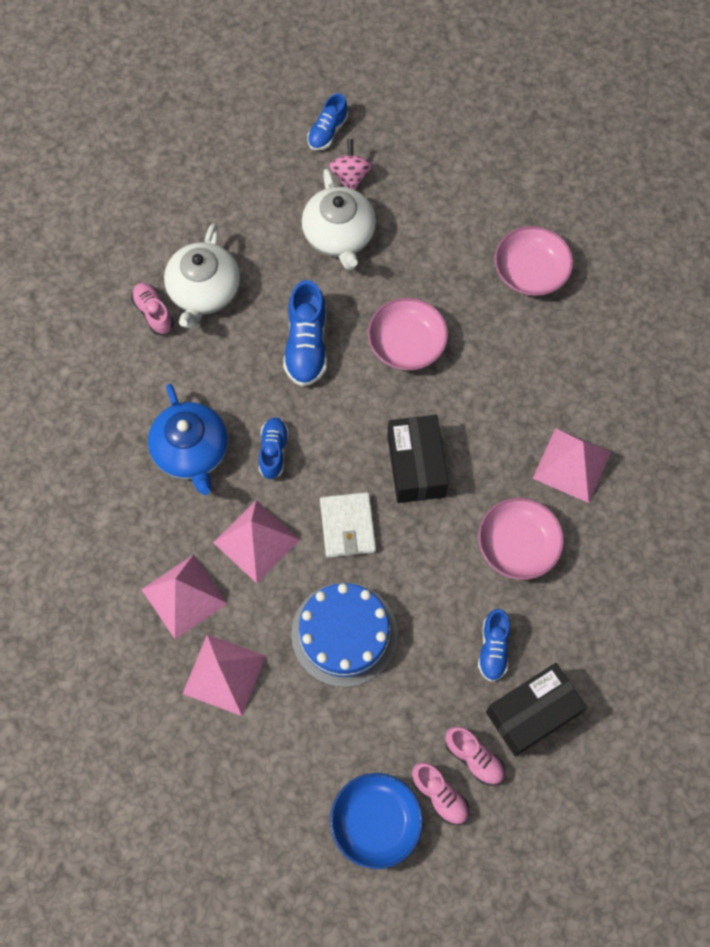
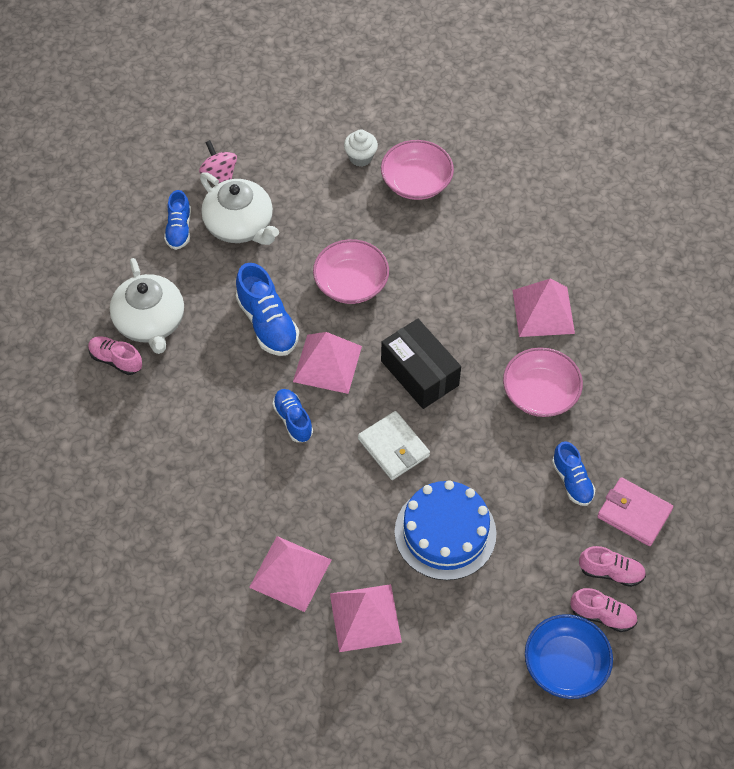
camera: 30 degrees left, 10 degrees down
blue teapot [148,384,228,495] -> none
pink pyramid [213,500,300,583] -> pink pyramid moved to [293,332,362,394]
blue shoe [307,93,348,151] -> blue shoe moved to [164,190,191,250]
black box [486,663,587,756] -> pink wallet [597,477,673,546]
none -> white cupcake [344,130,378,167]

